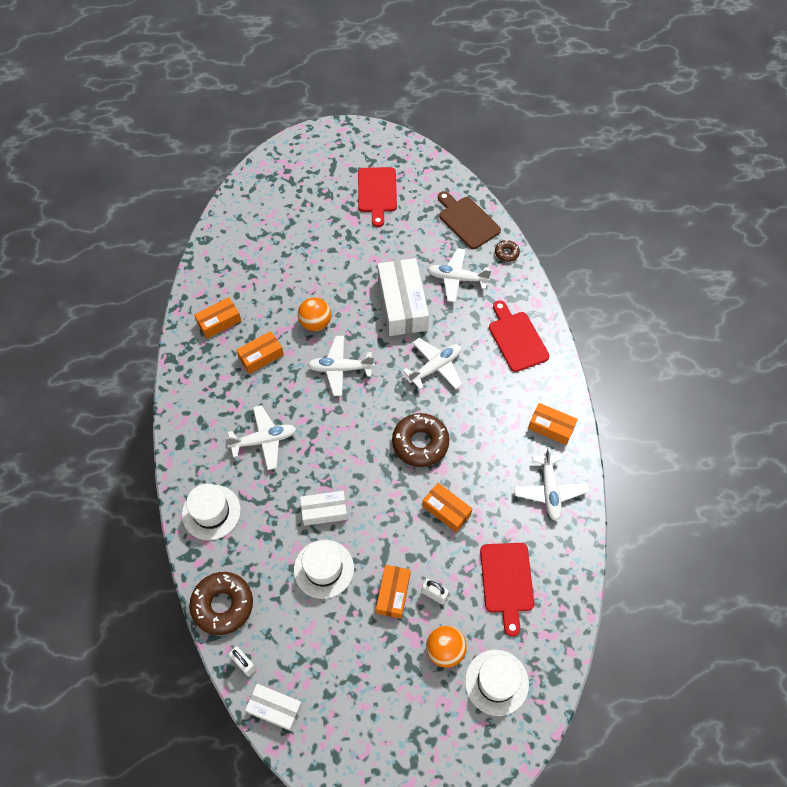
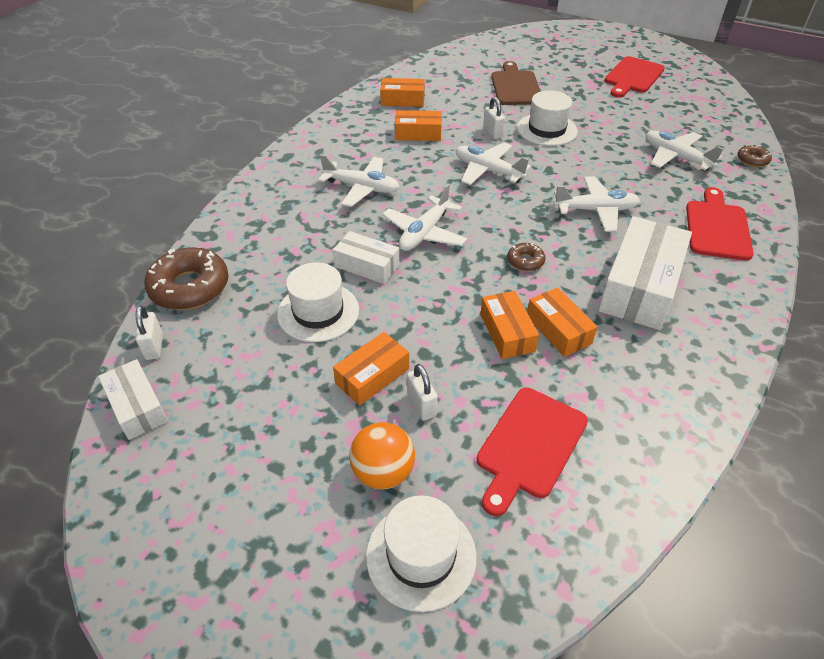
camera: 35 degrees right, 15 degrees down
white hat [182,484,241,540] -> white hat moved to [517,91,578,146]
orange ball [298,297,331,331] -> white padlock [483,97,505,139]
white box [378,258,429,336] -> white box moved to [598,216,692,330]
brown donut [392,413,450,467] -> brown donut [507,243,545,271], size x0.49
brown cutting board [438,191,501,249] -> brown cutting board moved to [491,61,541,105]
white plane [514,447,588,521] -> white plane moved to [382,184,467,251]
orange box [528,403,578,445] -> orange box moved to [527,287,598,357]

